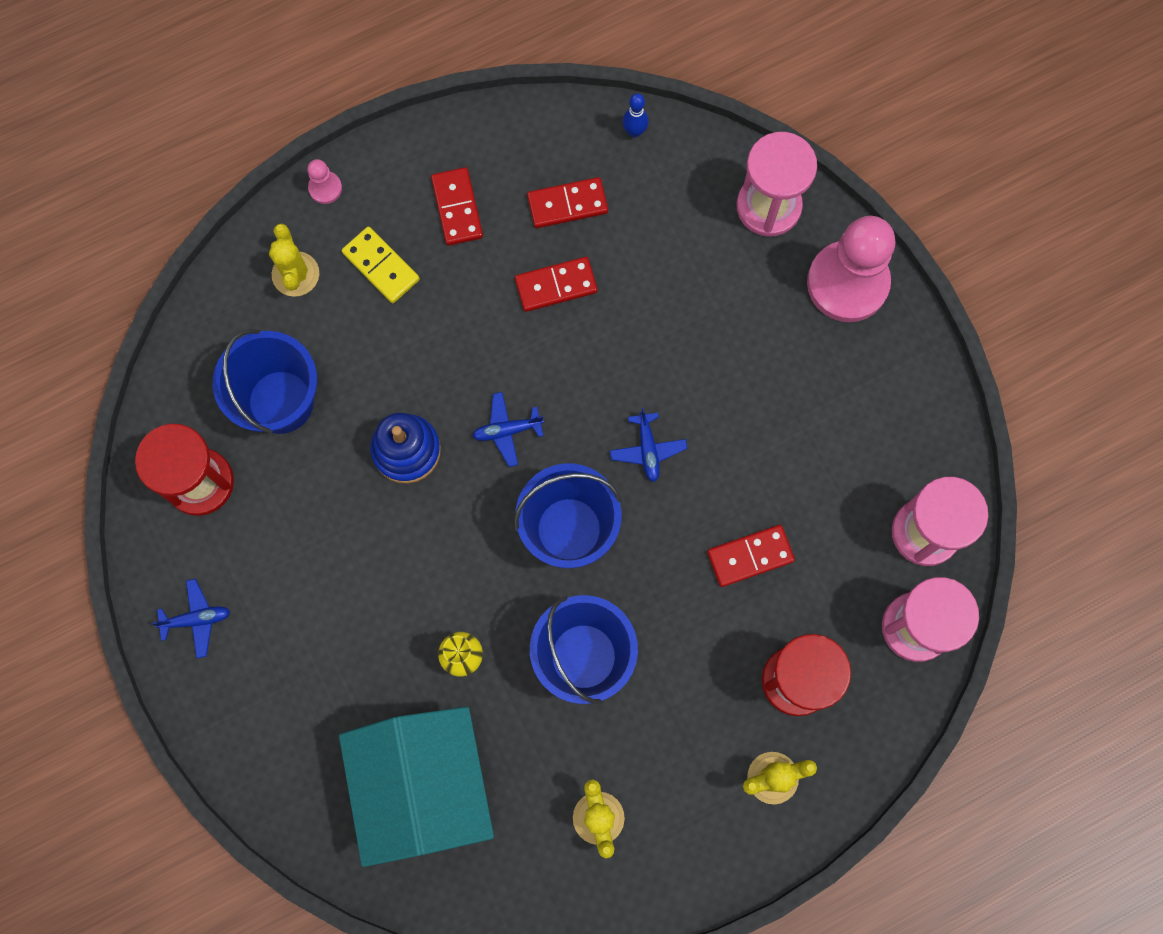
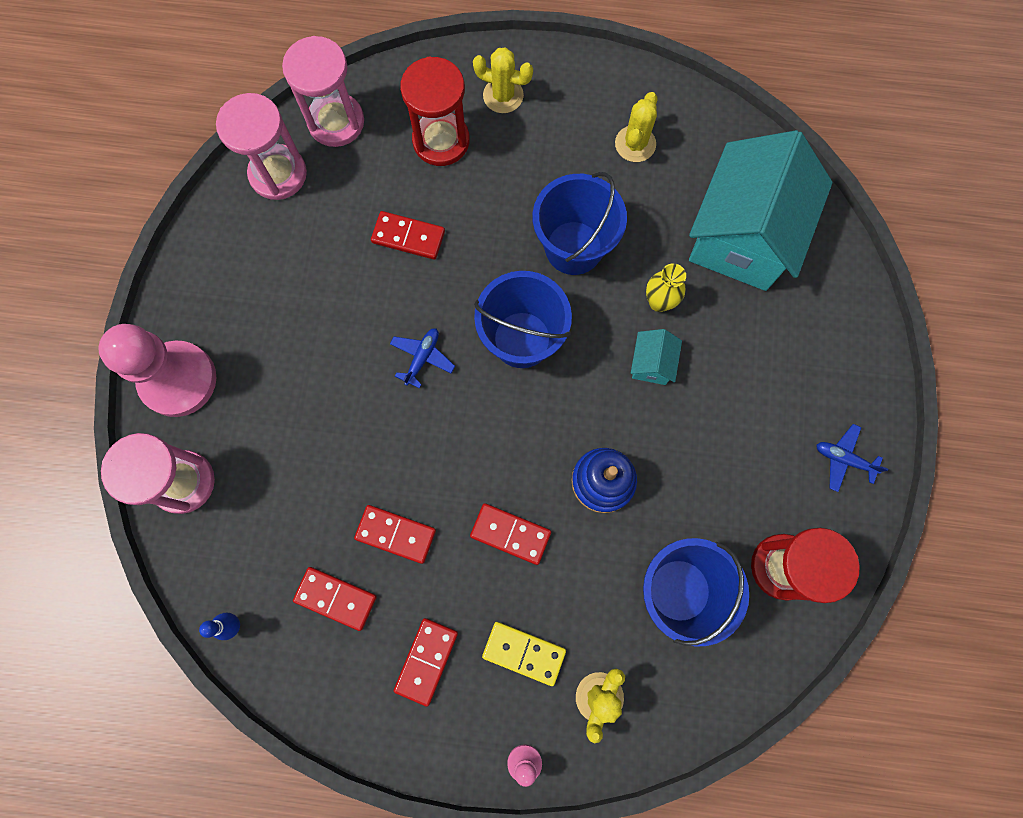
camera: 145 degrees left, 0 degrees up
yellow domino [342,226,420,303] -> yellow domino turned 60 degrees counterclockwise [482,622,566,686]
blue plane [473,392,544,467] -> none
none -> red domino [470,503,551,565]
none -> turquoise house [631,329,682,385]

